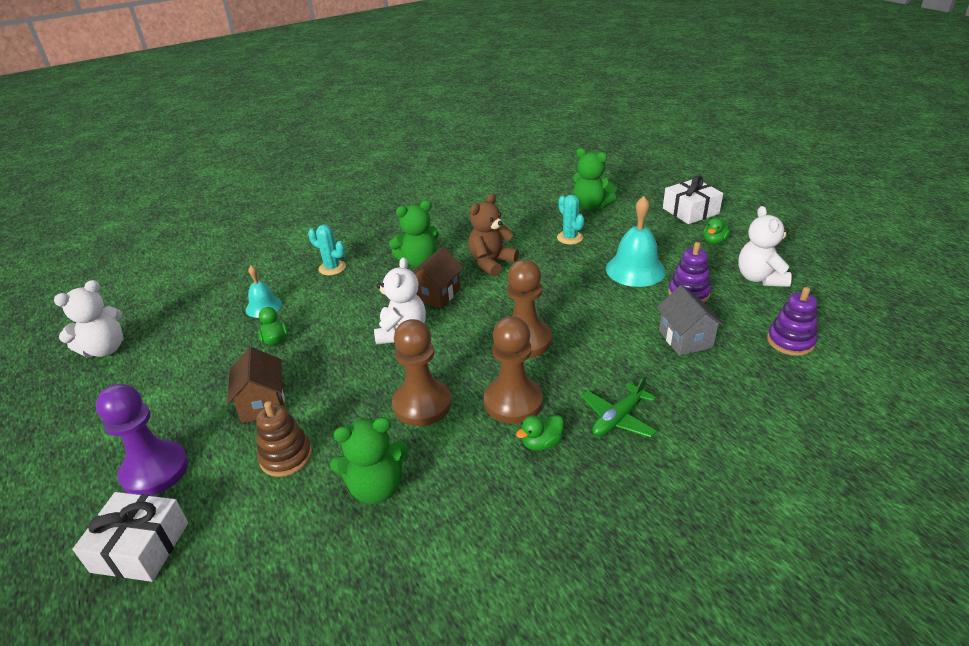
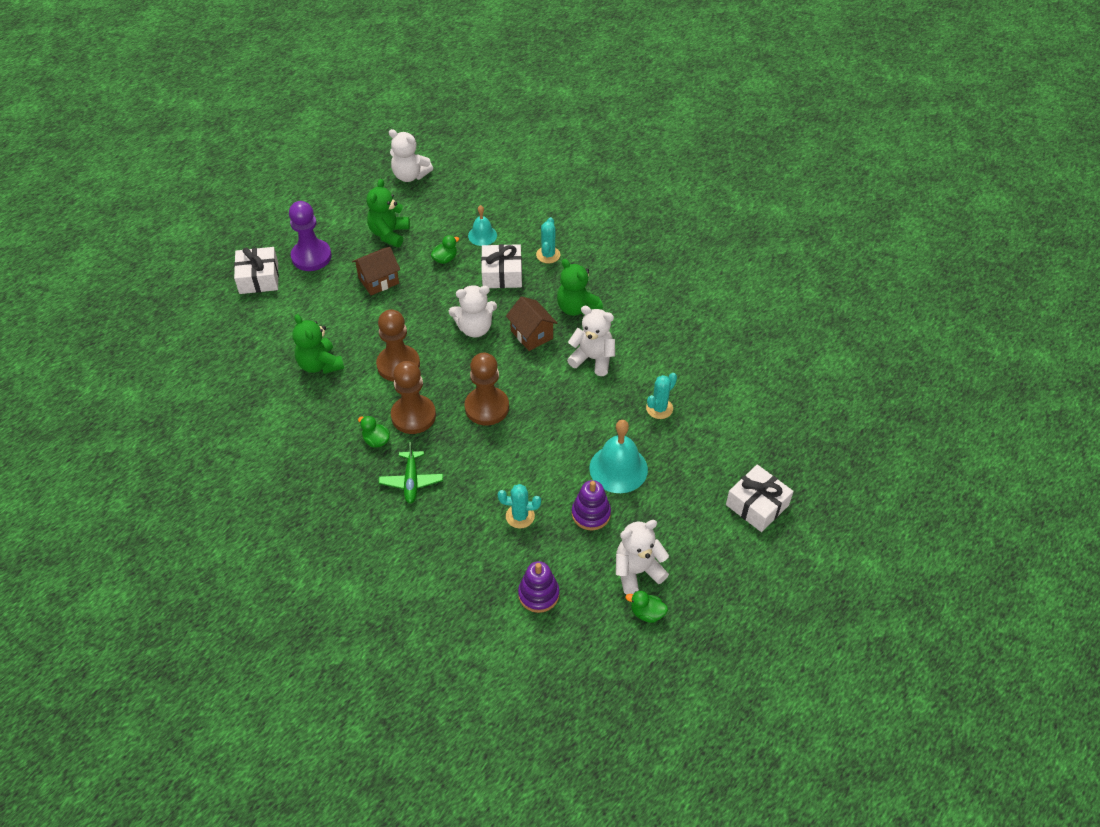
camera: 70 degrees right, 15 degrees up
brown stacking toy [256,401,312,477] -> none
brown house [413,246,463,309] -> brown house turned 45 degrees clockwise [506,296,557,351]
brown teddy bear [468,193,519,277] -> white teddy bear [567,306,615,376]
green teddy bear [573,148,617,211] -> green teddy bear moved to [366,179,410,247]
green plane [581,375,657,438] -> green plane turned 120 degrees counterclockwise [379,442,443,503]
grey house [657,285,724,356] -> turquoise cactus [498,484,541,529]
green duck [703,218,730,244] -> green duck moved to [625,591,668,623]
none -> white gift [481,244,522,288]

